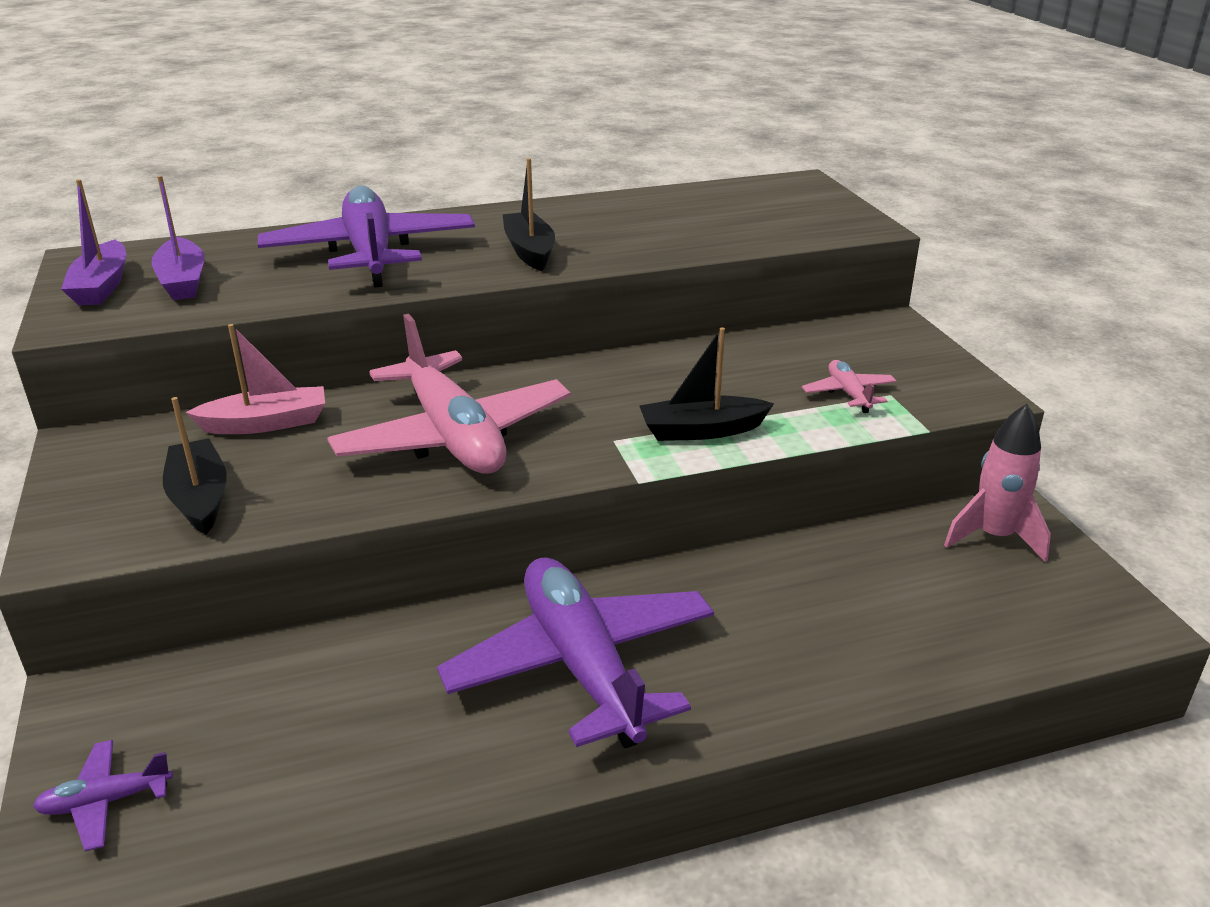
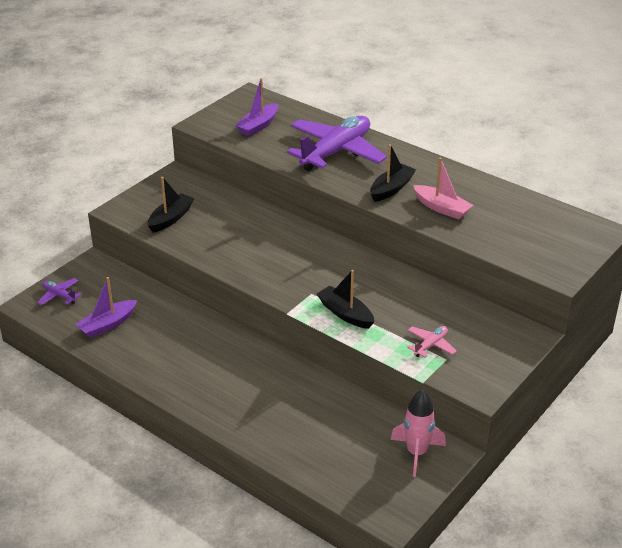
camera: 55 degrees right, 5 degrees up
purple boat [61,179,126,305] -> purple boat moved to [76,277,137,338]
pink boat [185,324,325,434] -> pink boat moved to [413,158,474,219]
pink plane [327,314,571,474] -> none
purple plane [437,557,714,749] -> none

